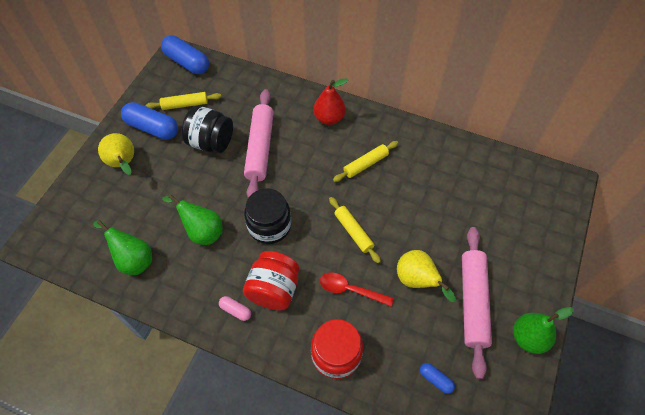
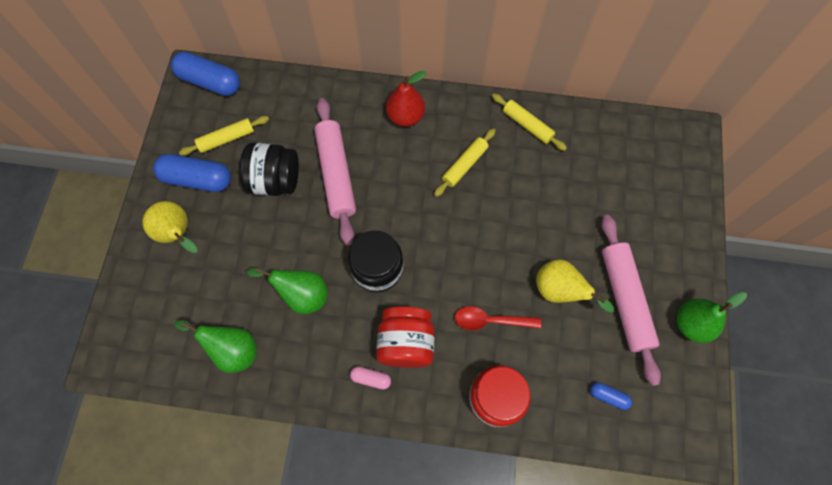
camera: 15 degrees left, 10 degrees up
yellow rolling pin [329,197,381,263] -> yellow rolling pin moved to [492,93,567,151]

